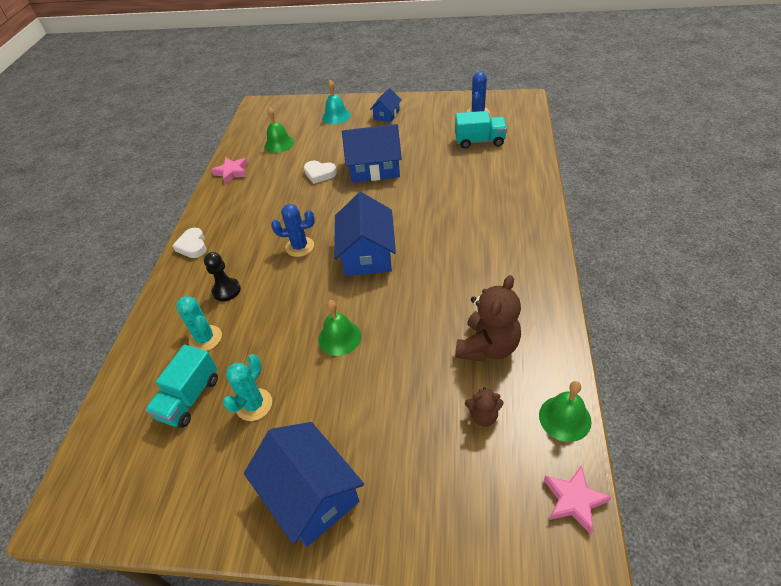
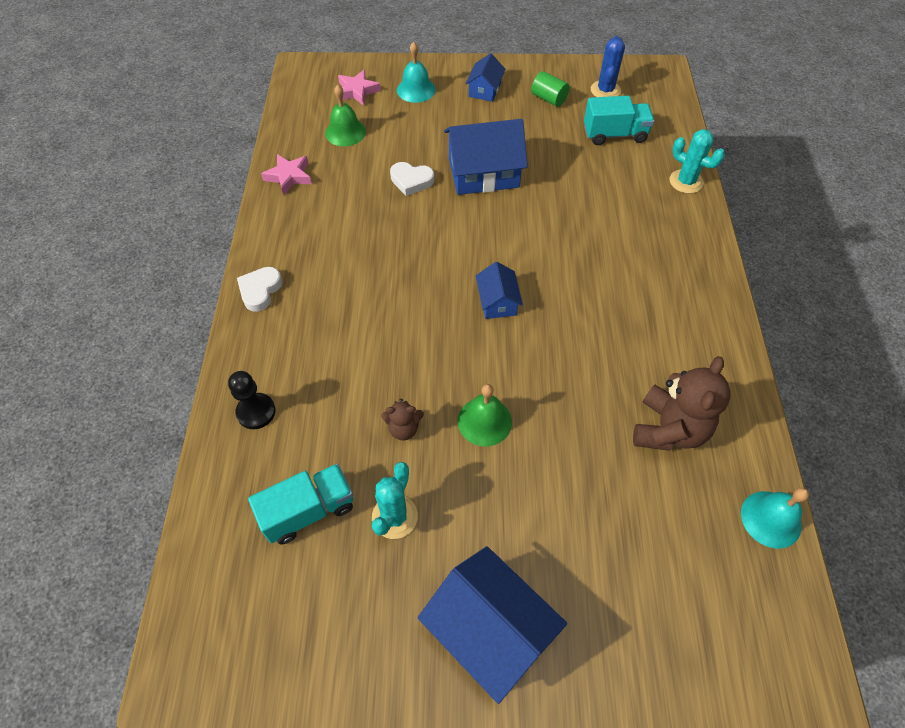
camera: 10 degrees left, 10 degrees up
turquoise truck [145,345,218,428] -> turquoise truck turned 135 degrees counterclockwise [248,464,353,544]
white heart [172,228,207,258] -> white heart turned 45 degrees clockwise [237,267,283,312]
turquoise cactus [176,296,222,351] -> turquoise cactus moved to [669,129,725,194]
black pawn [204,252,241,301] -> black pawn moved to [228,371,276,429]
blue cactus [271,204,315,257] -> none
blue house [334,192,396,276] -> blue house [476,262,523,319], size x0.54
brown teddy bear [465,387,503,427] -> brown teddy bear moved to [382,399,424,440]
green bell [539,381,591,442] -> turquoise bell [741,488,809,549]
pink star [544,465,612,534] -> pink star moved to [337,70,381,106]
none -> green cylinder [531,71,570,107]

